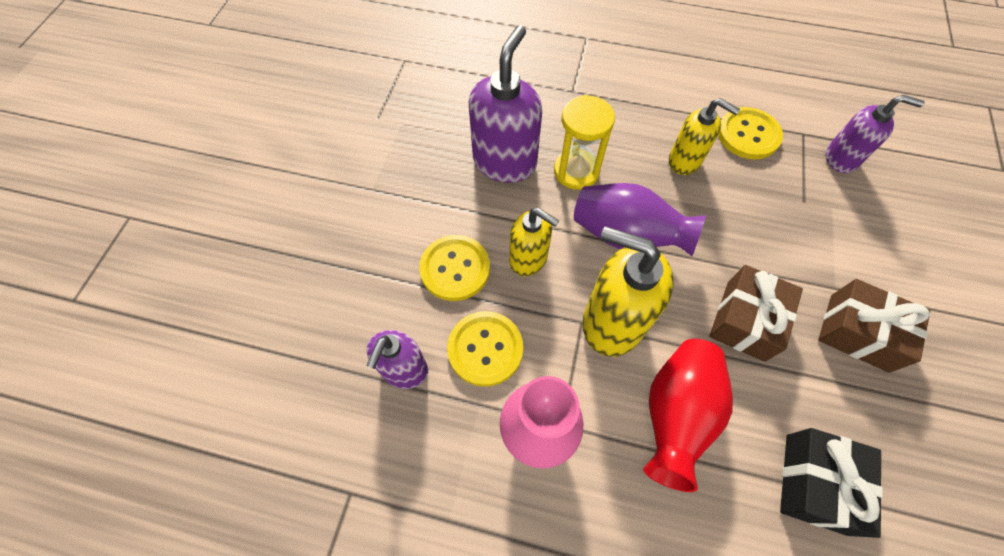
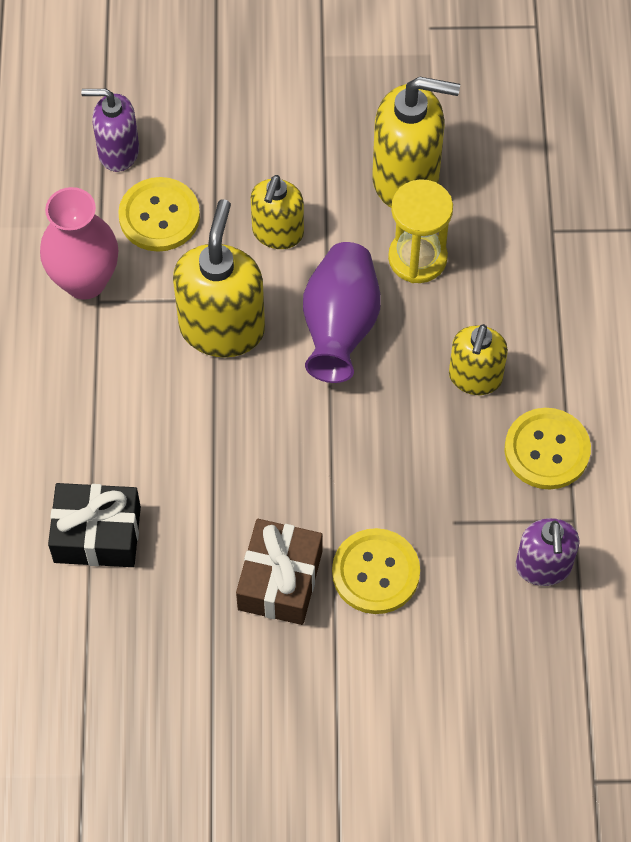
camera: 75 degrees right, 0 degrees up
yellow button [419,235,490,301] -> yellow button moved to [332,528,420,614]
purple soap dispenser [469,25,542,183] -> yellow soap dispenser [372,77,460,208]
red vase [643,339,733,492] -> none
brown gift [709,265,803,362] -> none

